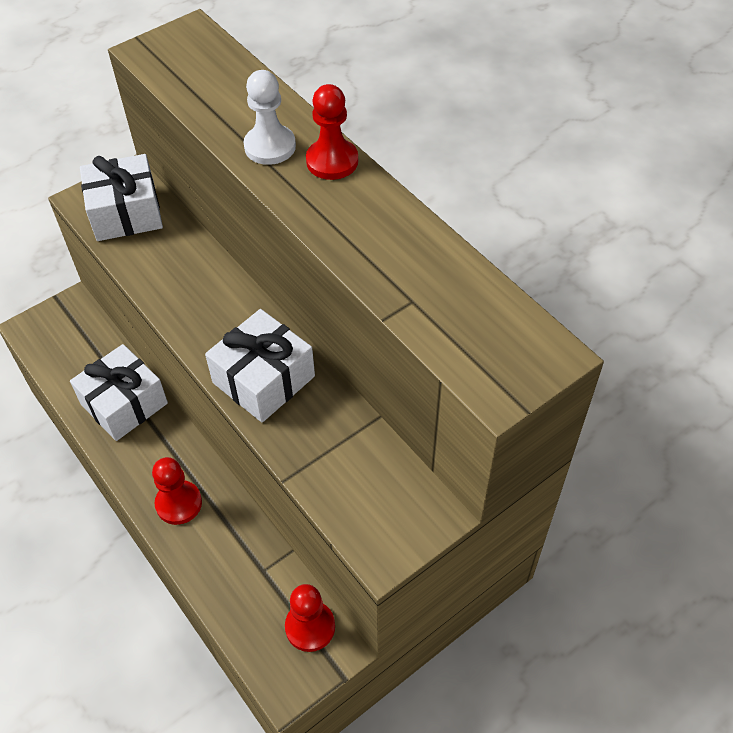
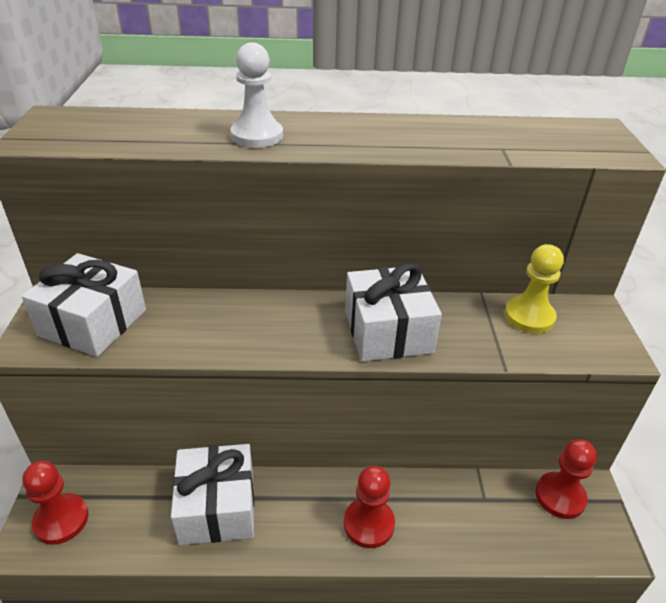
camera: 55 degrees left, 15 degrees down
red pawn [306,84,358,180] -> red pawn moved to [22,461,89,545]
none -> yellow pawn [504,244,564,334]

